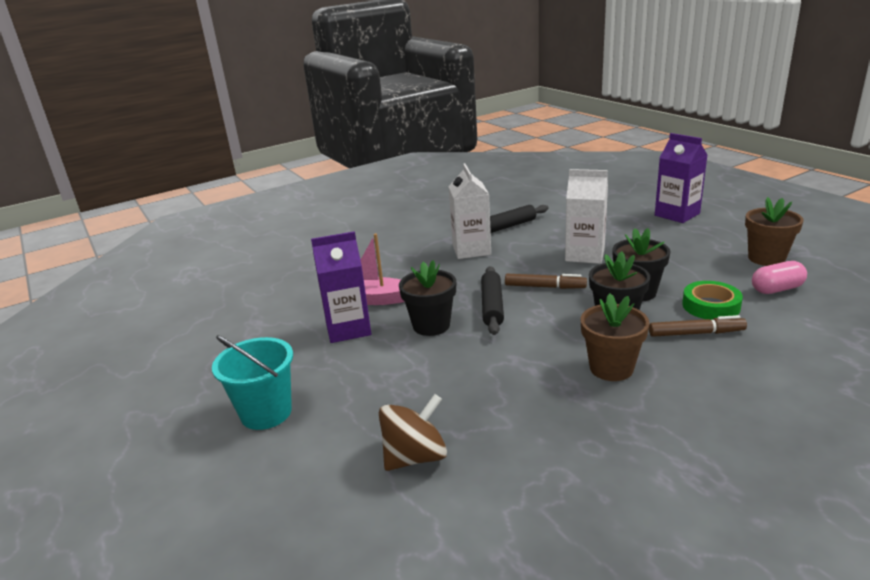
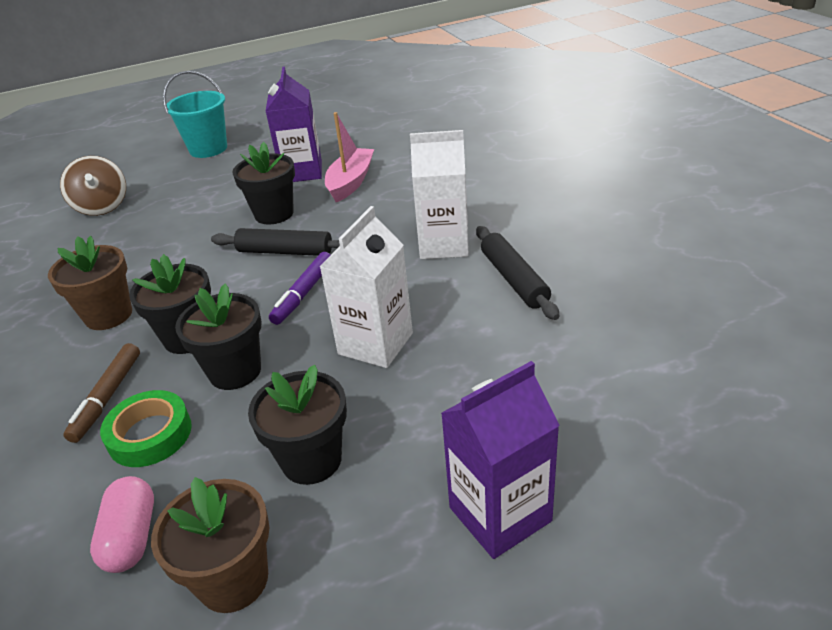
camera: 100 degrees right, 10 degrees up
brown marker [505,274,587,289] -> purple marker [269,252,331,325]
none -> black flower pot [248,365,347,485]

